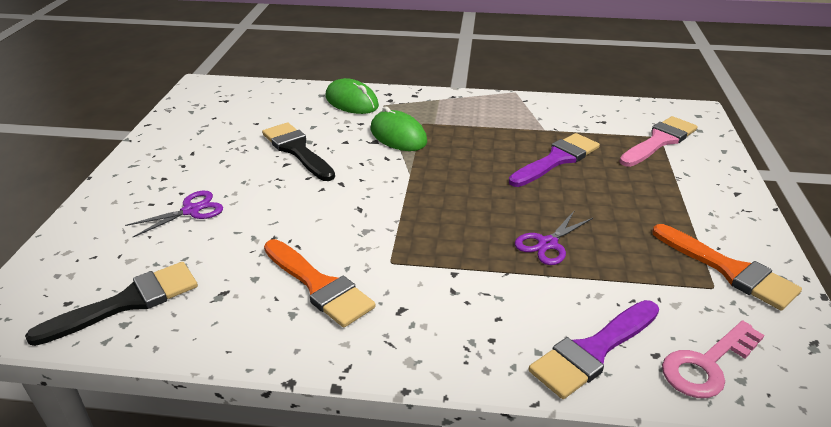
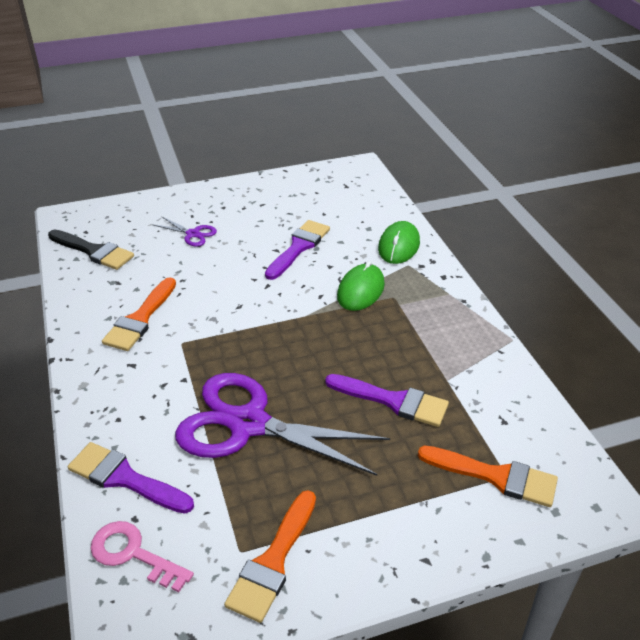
camera: 65 degrees right, 5 degrees up
black brush [262,122,335,181] -> purple brush [265,220,330,280]
purple scissors [515,210,593,265] -> purple scissors [175,373,390,476], size x2.33
pink brush [619,116,698,167] -> orange brush [418,446,558,507]

